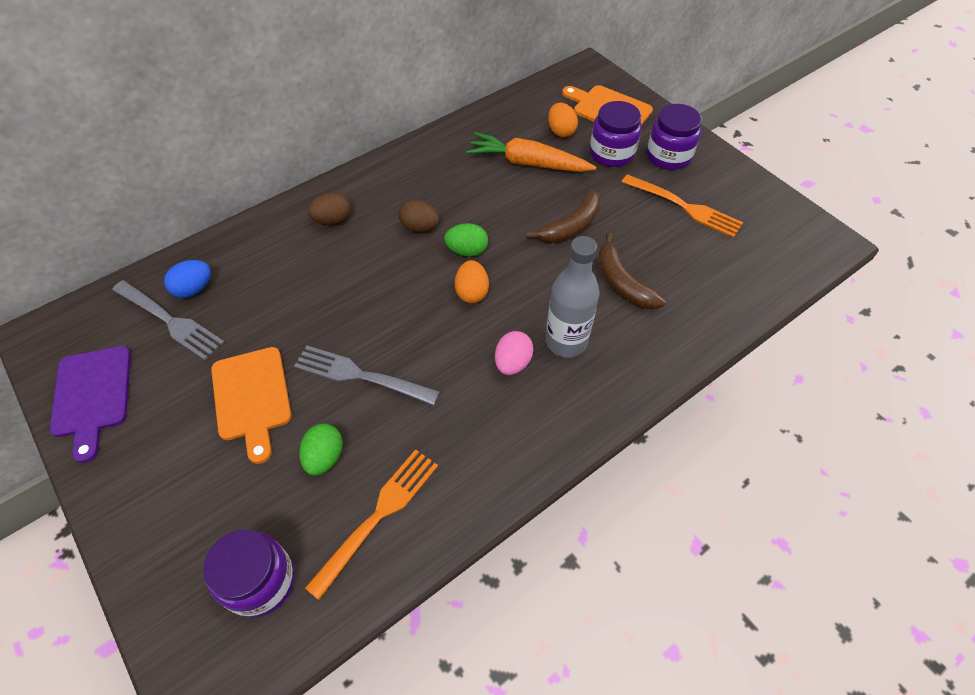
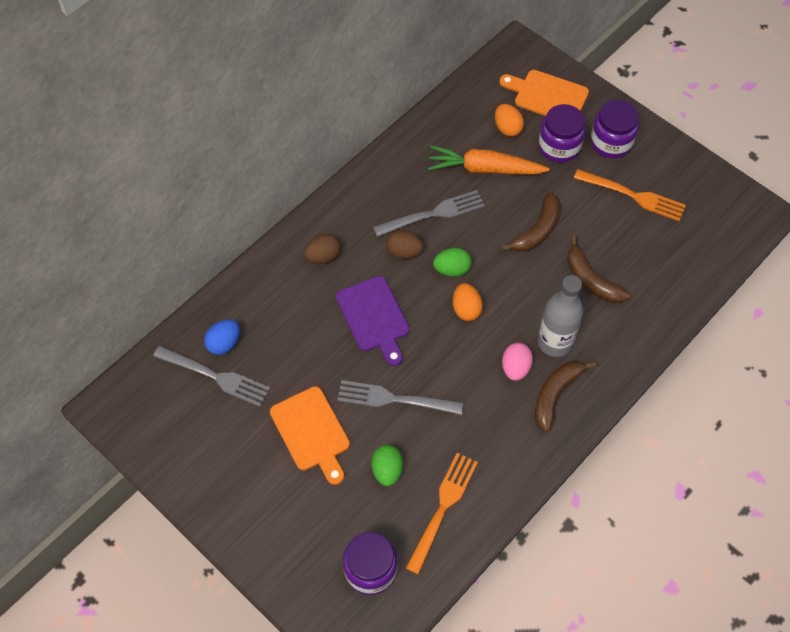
camera: 10 degrees left, 5 degrees up
purple cutting board [50,346,131,463] -> purple cutting board moved to [336,276,410,366]
none -> grey fork [373,190,485,237]
none -> brown banana [535,361,596,432]

